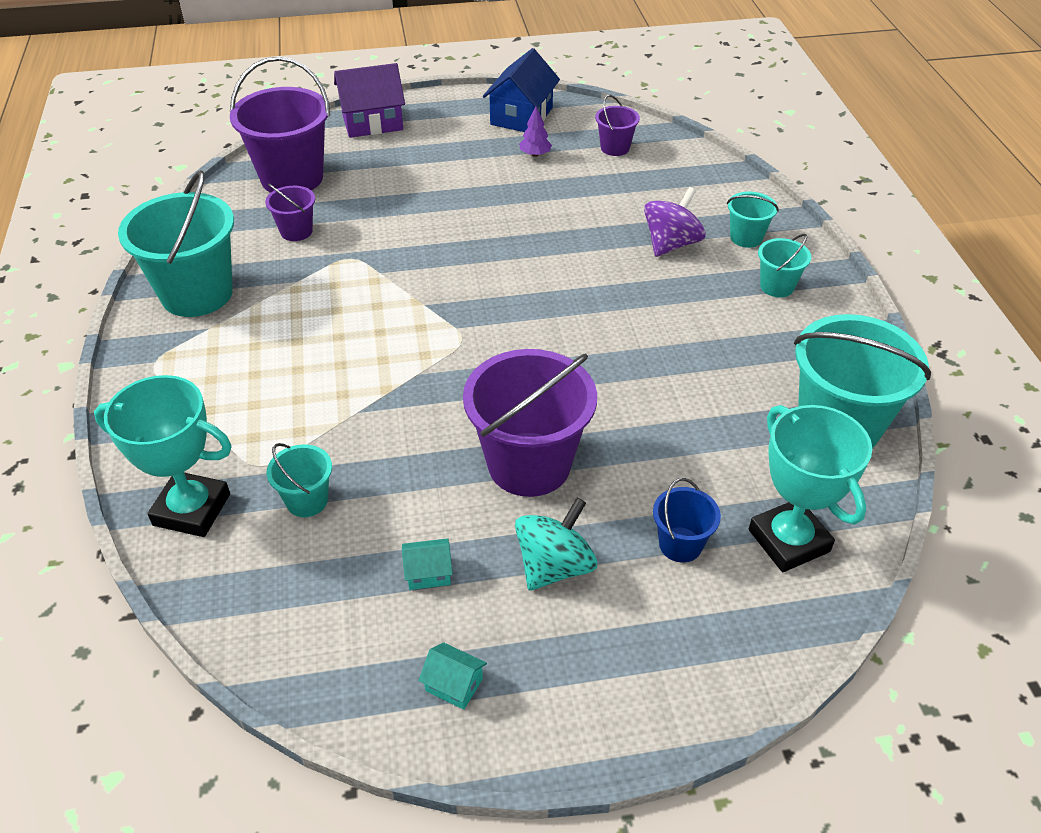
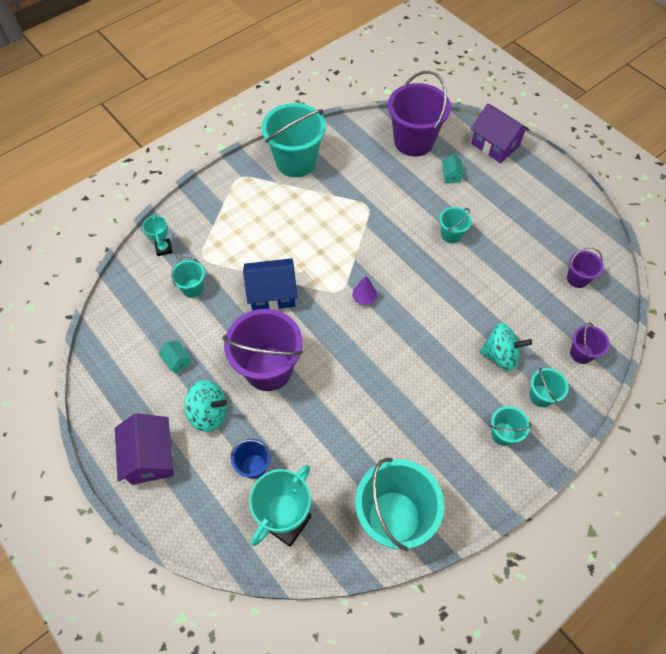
camera: 60 degrees right, 15 degrees up
turquoise trophy [94,375,232,537] -> turquoise trophy [143,215,173,256], size x0.53
purple bucket [265,183,315,241] -> purple bucket moved to [570,323,610,364]
turquoise house [418,642,487,710] -> turquoise house moved to [442,154,464,183]
blue house [483,48,560,132] -> blue house moved to [243,258,297,311]
purple tree [519,106,552,157] -> purple tree moved to [352,276,377,305]
purple spinning top [644,187,706,257] -> turquoise spinning top [480,323,532,371]
none -> purple house [115,413,174,485]
none -> turquoise bucket [439,207,472,244]

